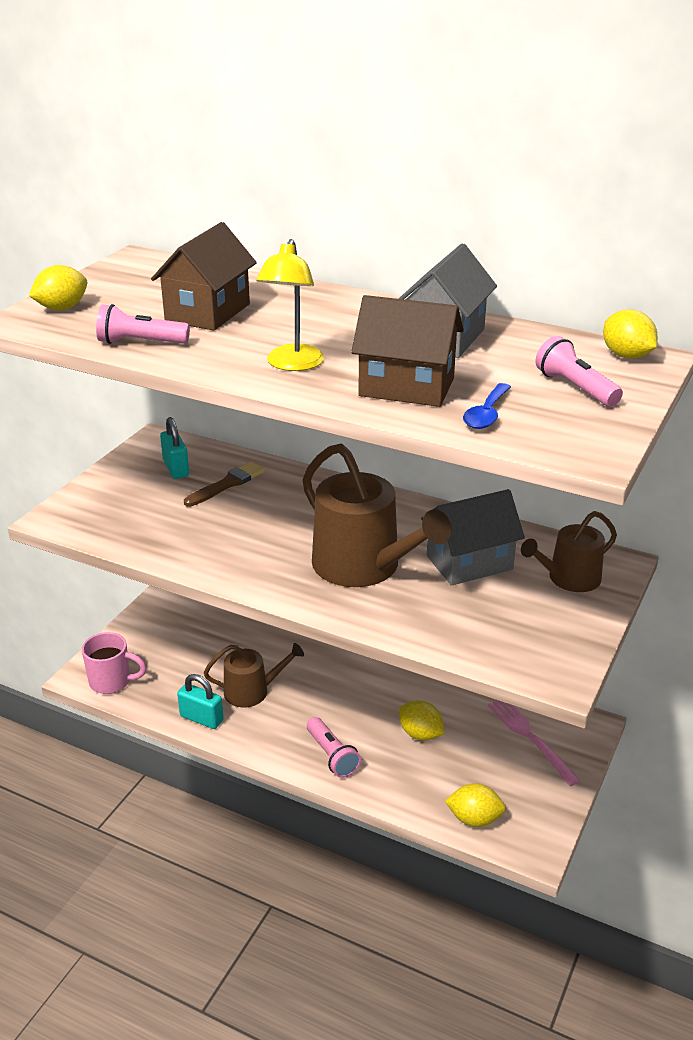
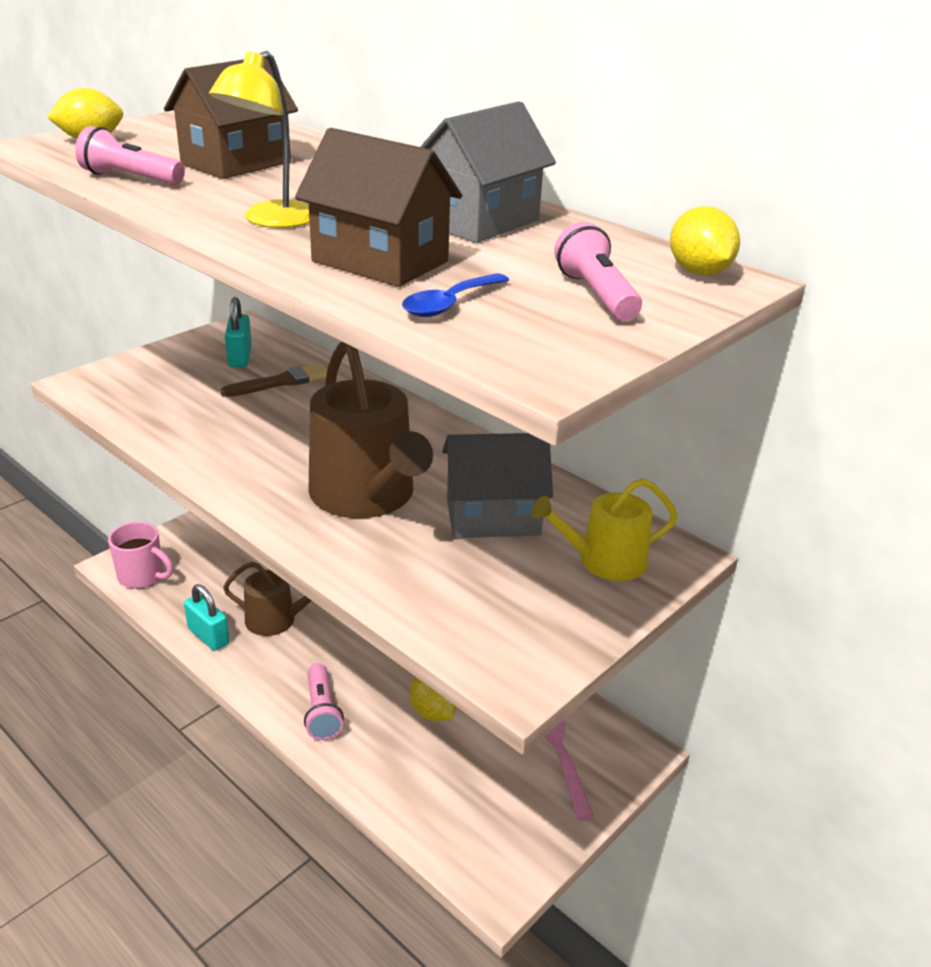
camera: 15 degrees right, 0 degrees up
yellow lemon [445,783,506,827] -> none
brown watering can [521,511,617,592] -> yellow watering can [531,478,678,581]

